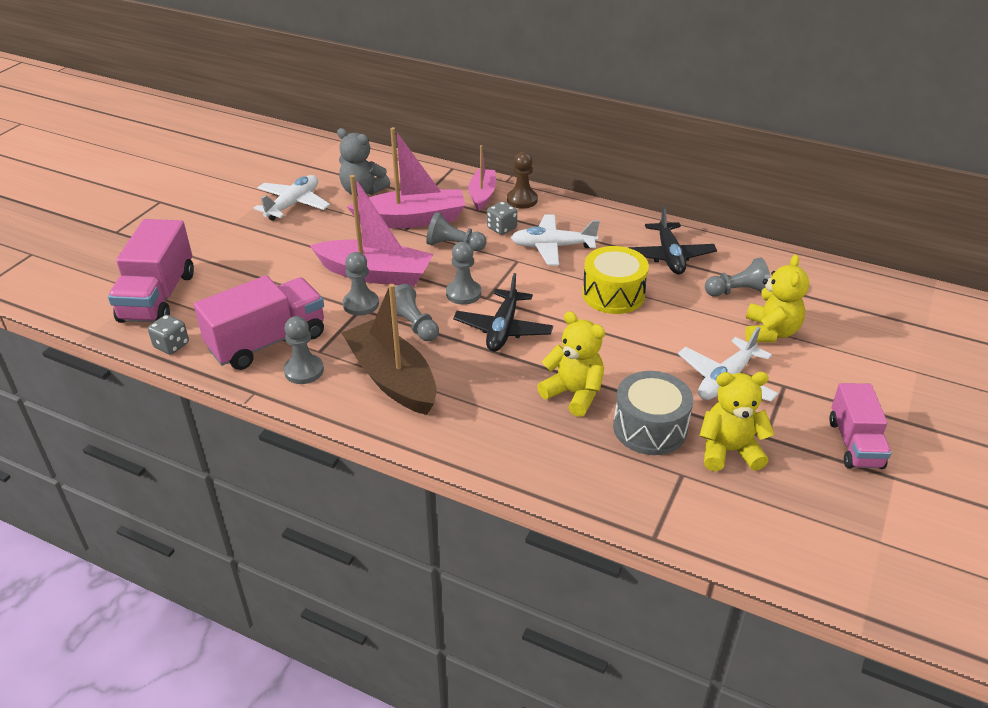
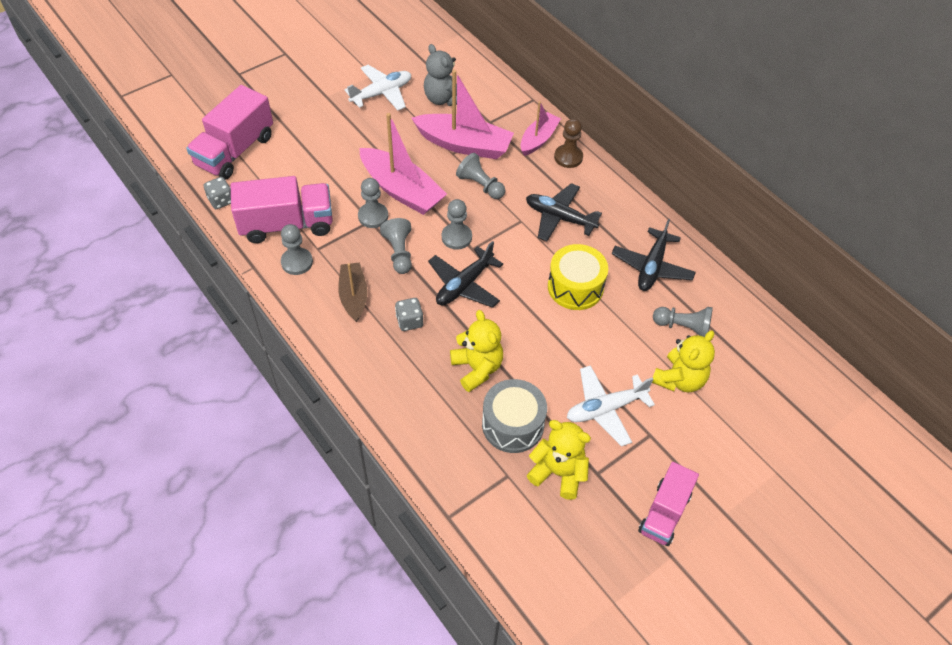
camera: 25 degrees right, 15 degrees up
brown boat [342,284,437,415] -> brown boat [338,263,368,322], size x0.60
grey dice [487,201,517,235] -> grey dice moved to [395,298,423,331]
white plane [511,214,600,265] -> black plane [526,183,602,242]

